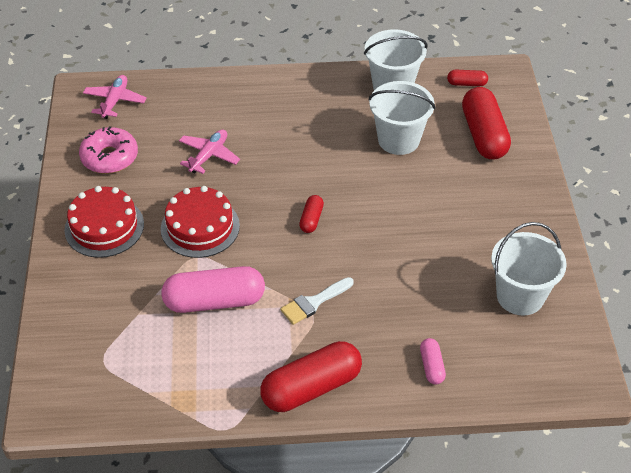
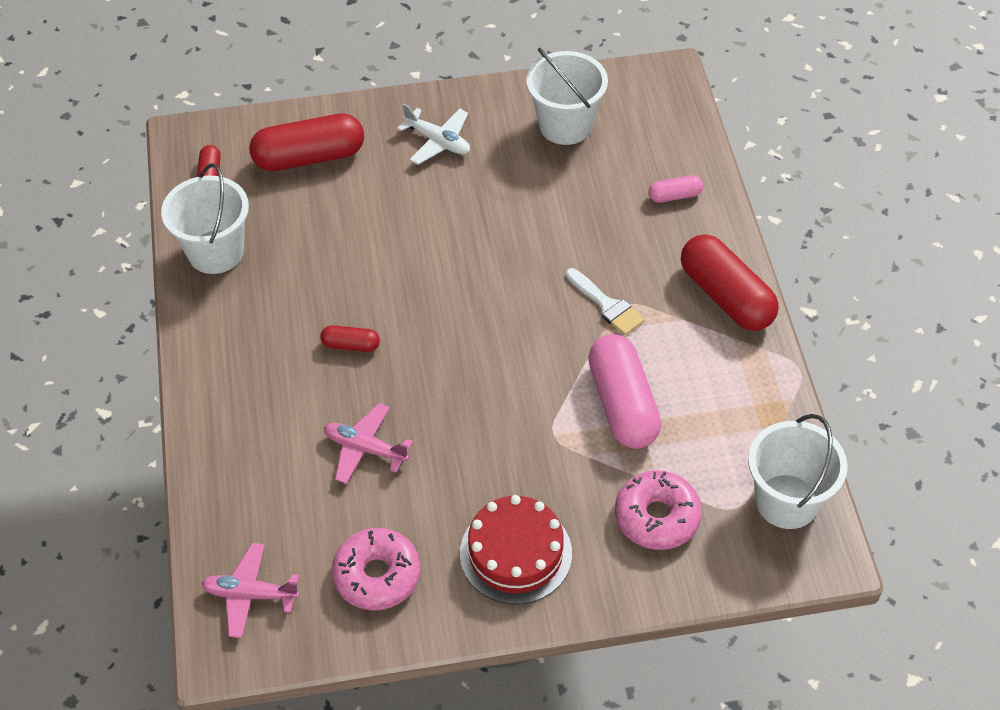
camera: 95 degrees left, 5 degrees up
red cake [161,186,240,258] -> none
red capsule [299,195,324,233] -> red capsule moved to [320,325,380,352]
white bucket [368,81,436,155] -> white bucket moved to [748,414,848,529]
none -> white plane [397,104,470,165]
none -> pink donut [615,470,702,550]

